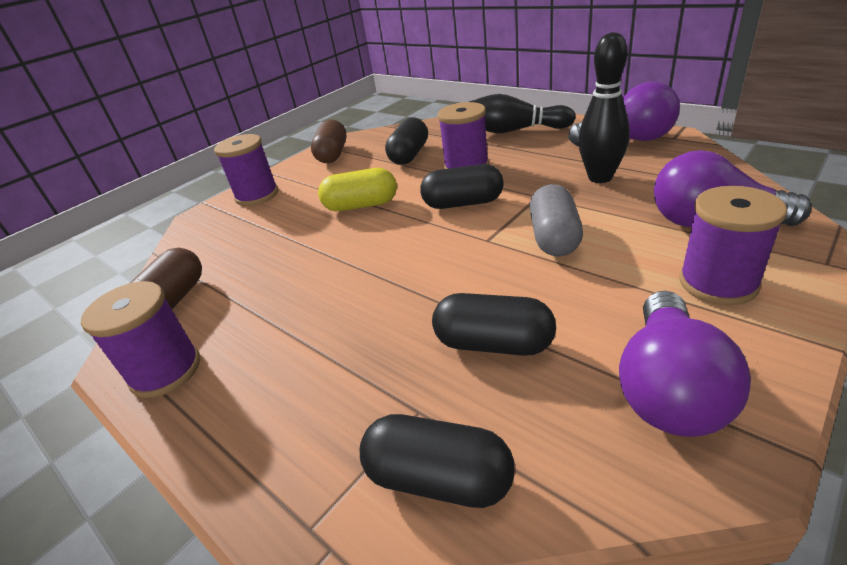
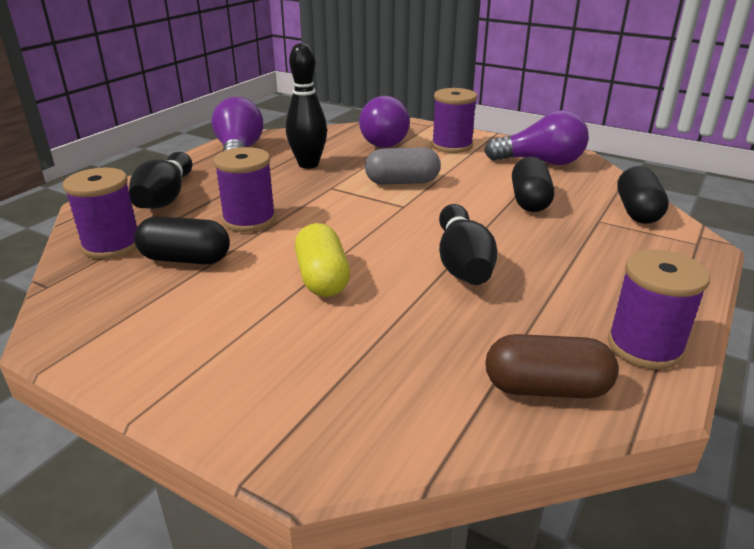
camera: 105 degrees left, 5 degrees down
purple spool [214,134,278,206] -> purple spool moved to [63,168,137,259]
brown capsule [311,119,346,163] -> none
black capsule [420,164,503,209] -> none
none -> black bowling pin [439,204,498,285]

